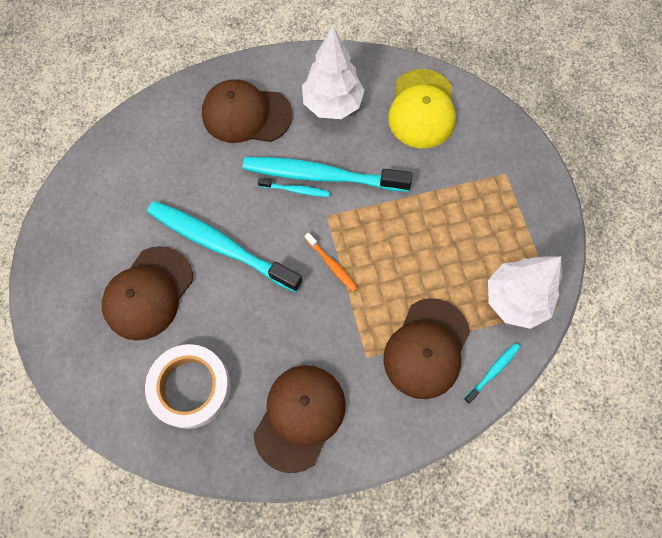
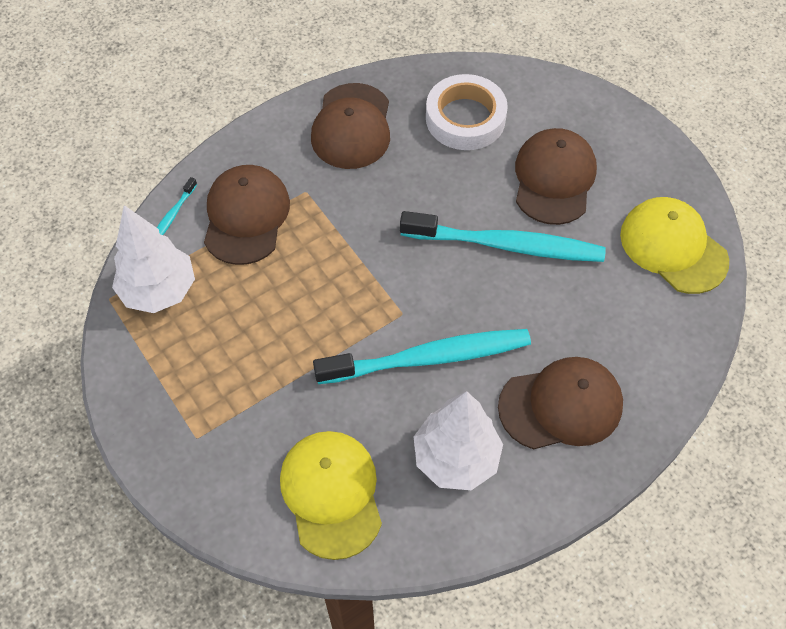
camera: 160 degrees right, 10 degrees down
turquoise toothbrush [258,178,330,197] -> none
orange toothbrush [305,232,358,292] -> none
none -> yellow cap [620,197,729,294]

